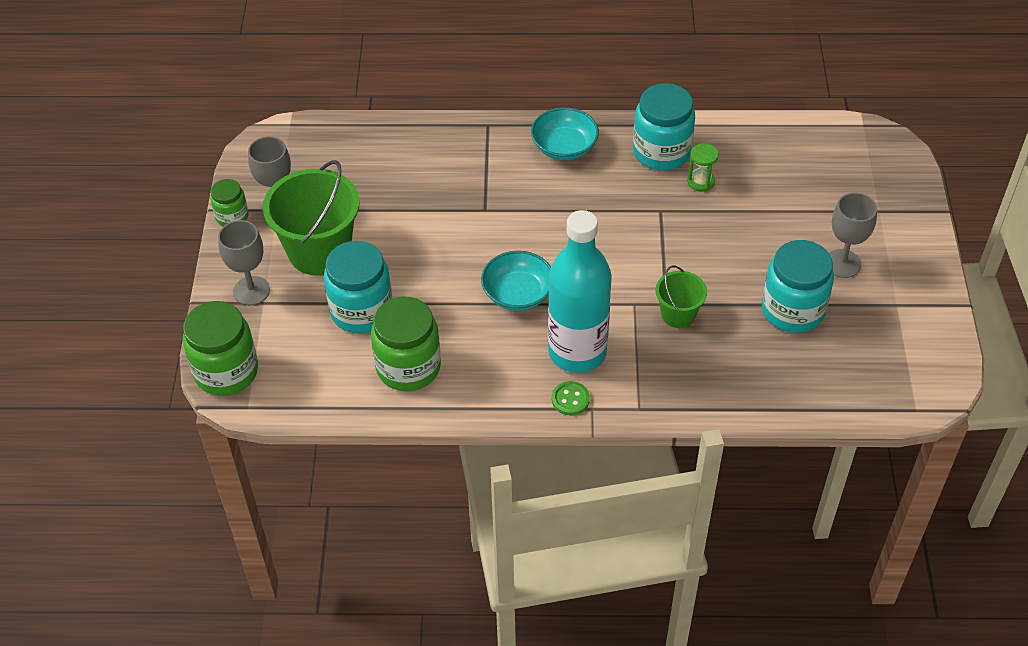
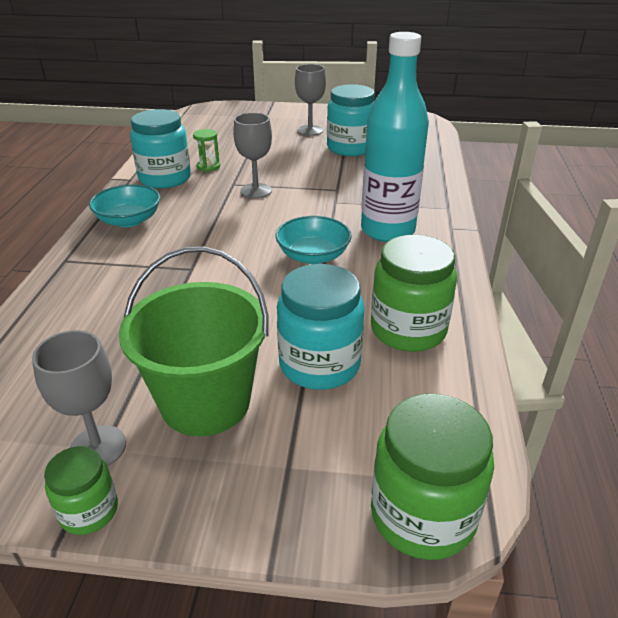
camera: 85 degrees left, 15 degrees down
grey goblet [218,220,270,305] -> grey goblet moved to [233,113,272,198]
green button [552,381,590,416] -> none
green bucket [656,265,707,328] -> none

